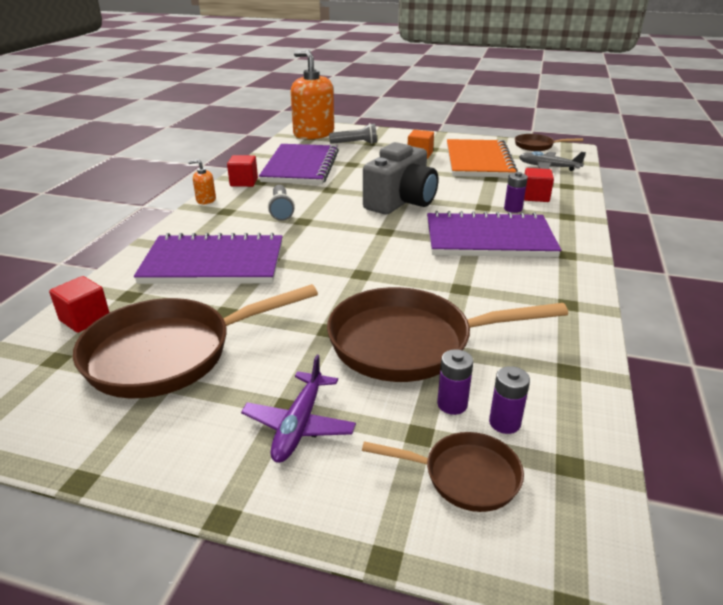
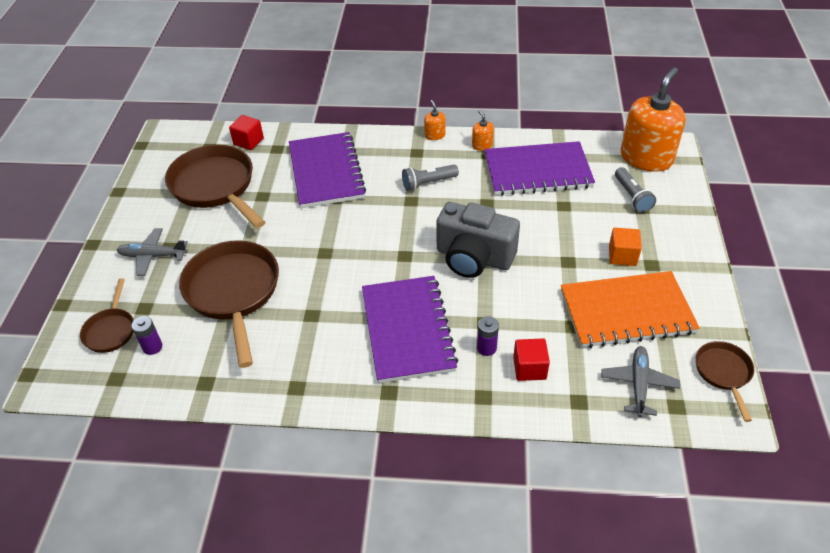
camera: 80 degrees right, 15 degrees up
red cube [227,155,258,187] -> orange soap dispenser [472,110,494,151]
purple plane [241,355,356,463] -> grey plane [117,228,188,276]
purple battery [437,349,473,415] -> none

